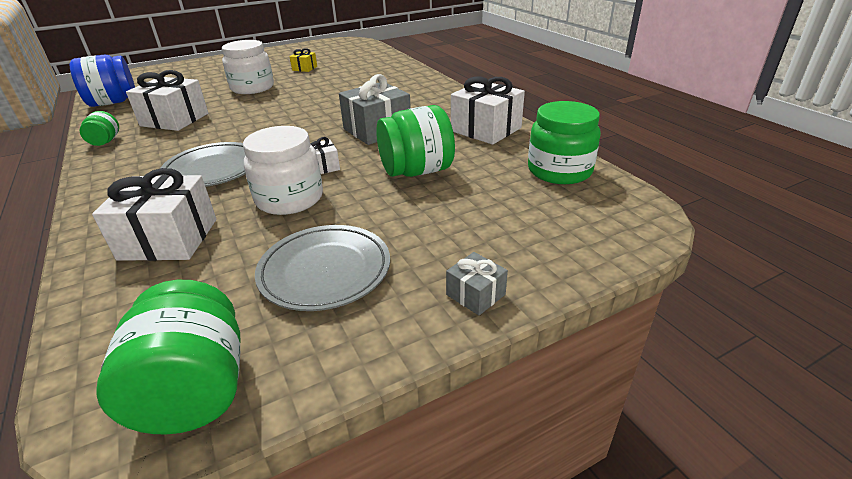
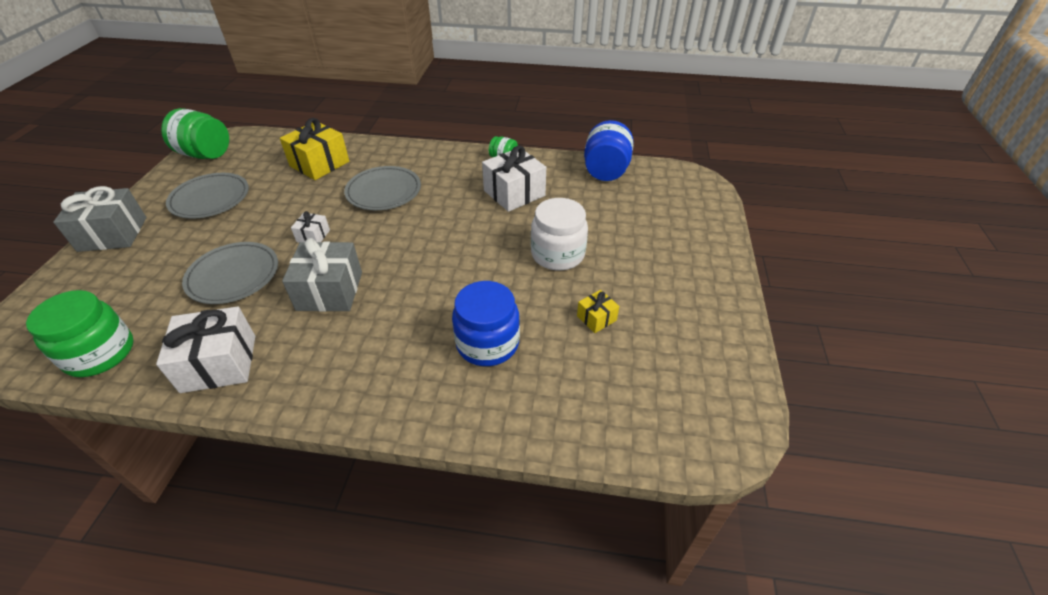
camera: 125 degrees right, 10 degrees up
white gift [92,168,216,261] -> yellow gift [280,118,349,180]
white jar [243,126,323,215] -> none
green jar [376,105,455,177] -> grey plate [182,242,278,304]
grey gift [446,252,508,315] -> grey gift [53,186,147,252], size x2.00
none -> blue jar [452,281,520,366]

